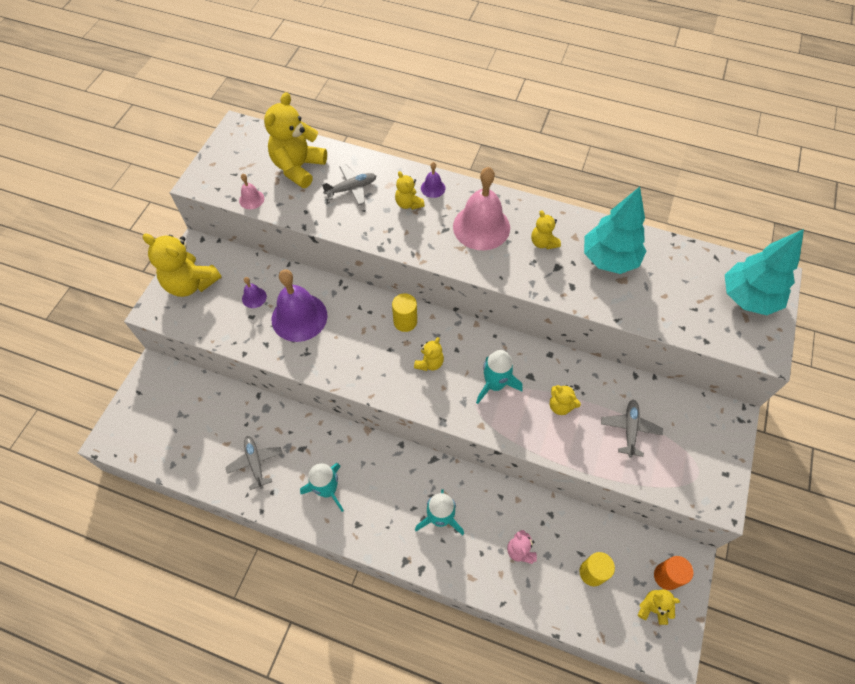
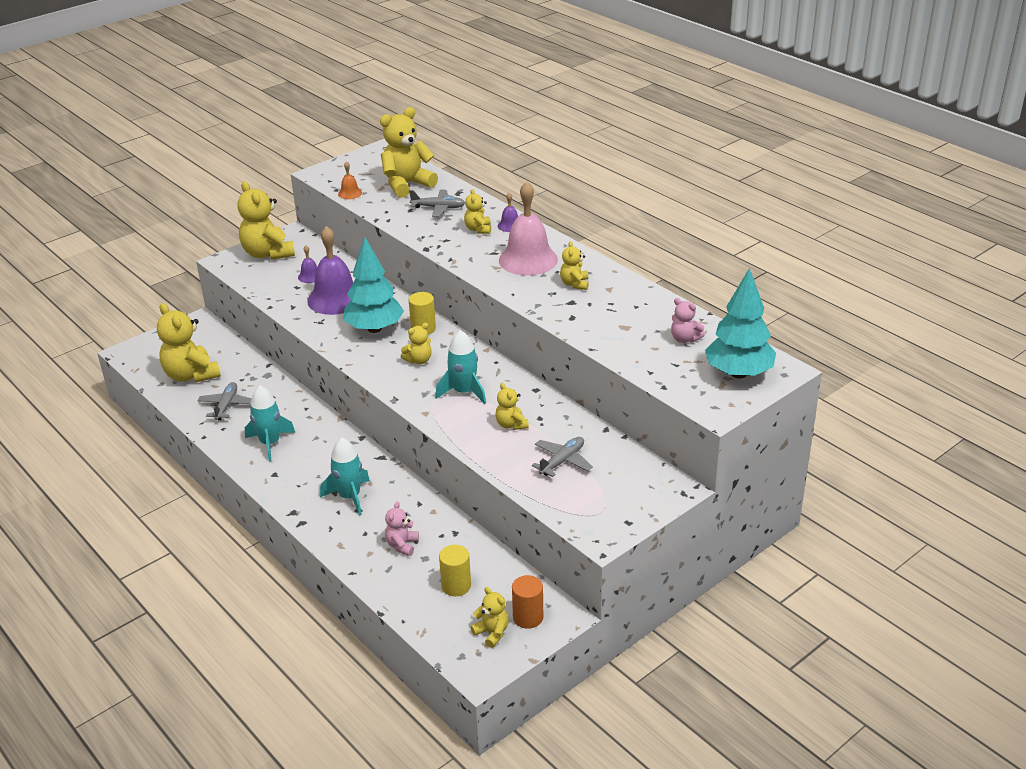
camera: 30 degrees right, 25 degrees down
pink bell [239,174,264,209] -> orange bell [338,161,362,199]
turquoise tree [584,187,646,274] -> turquoise tree moved to [343,237,404,333]
none -> yellow teddy bear [157,303,221,383]
none -> pink teddy bear [671,298,705,343]

